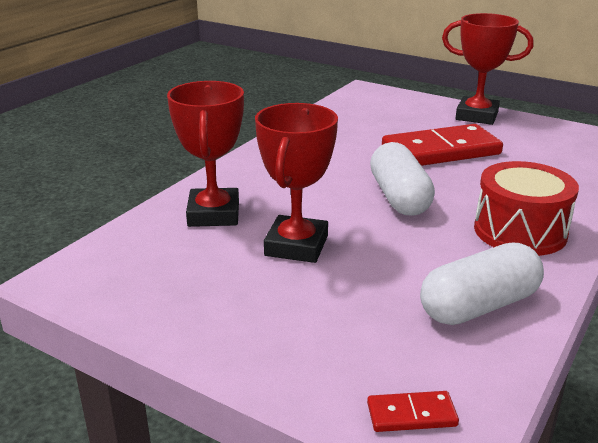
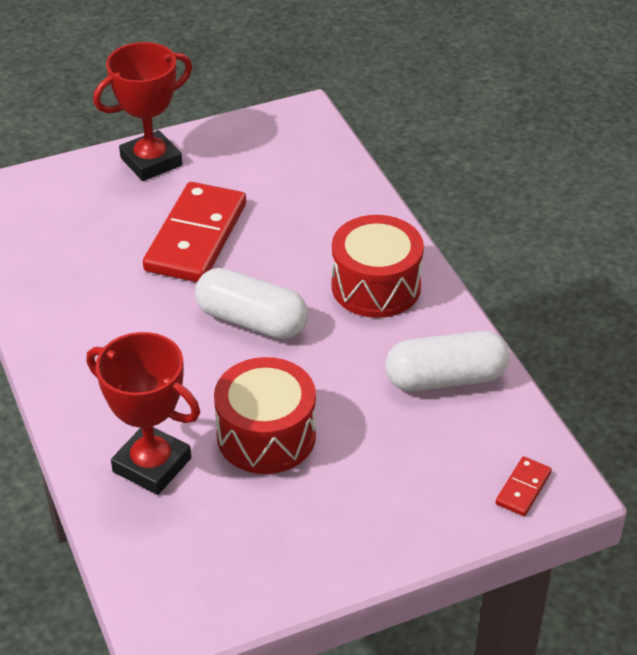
camera: 55 degrees left, 15 degrees up
red trophy [255,103,338,263] -> red drum [214,357,316,474]
white capsule [420,243,544,325] -> white capsule turned 75 degrees clockwise [385,331,510,391]

